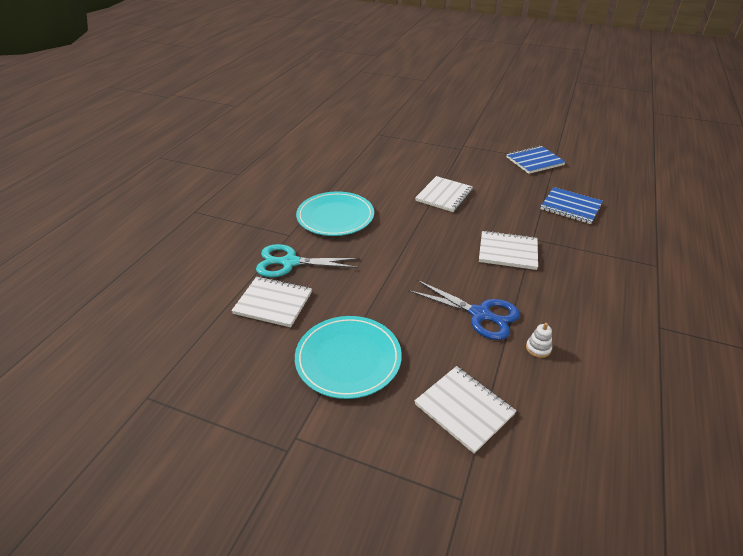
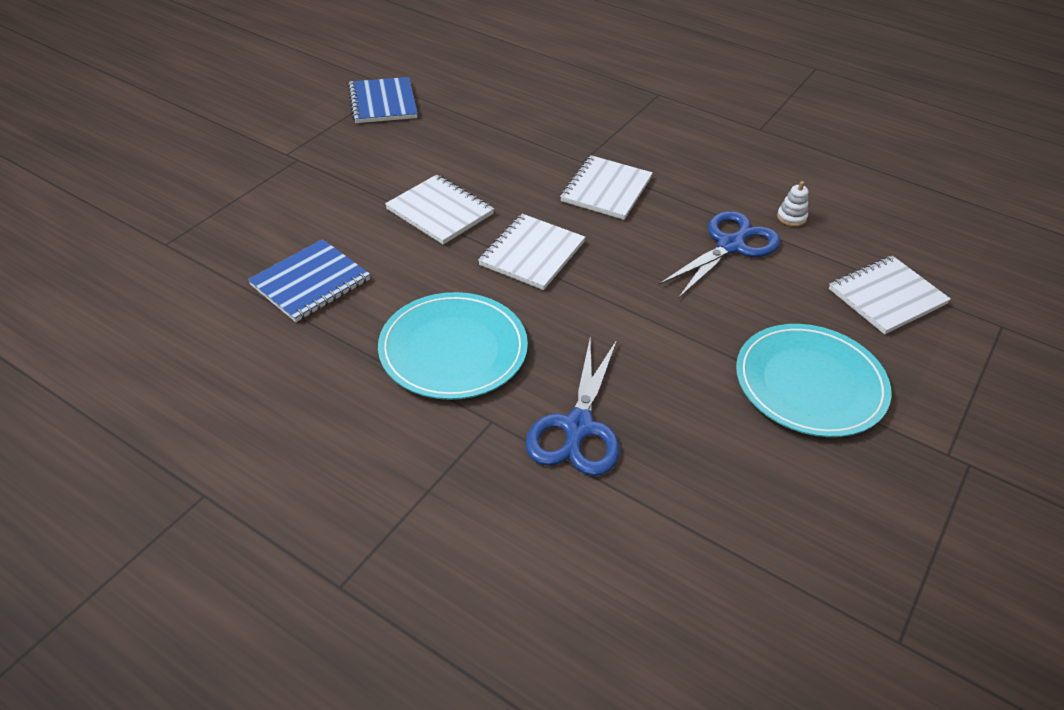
camera: 80 degrees left, 5 degrees up
white notebook [231,276,312,327] -> white notebook moved to [478,214,585,290]
turquoise scissors [256,244,360,277] -> blue scissors [526,338,619,476]
blue notebook [541,187,603,224] -> blue notebook moved to [248,239,370,322]

